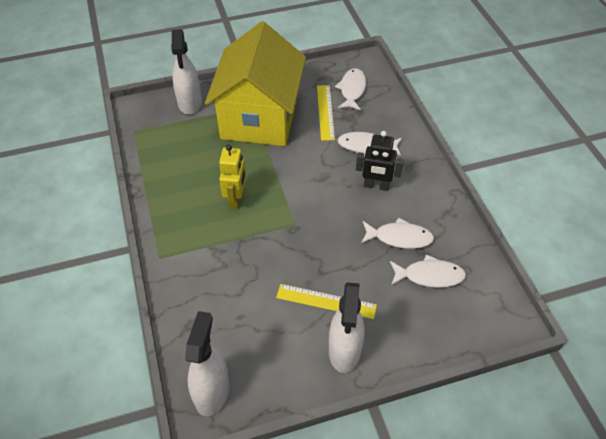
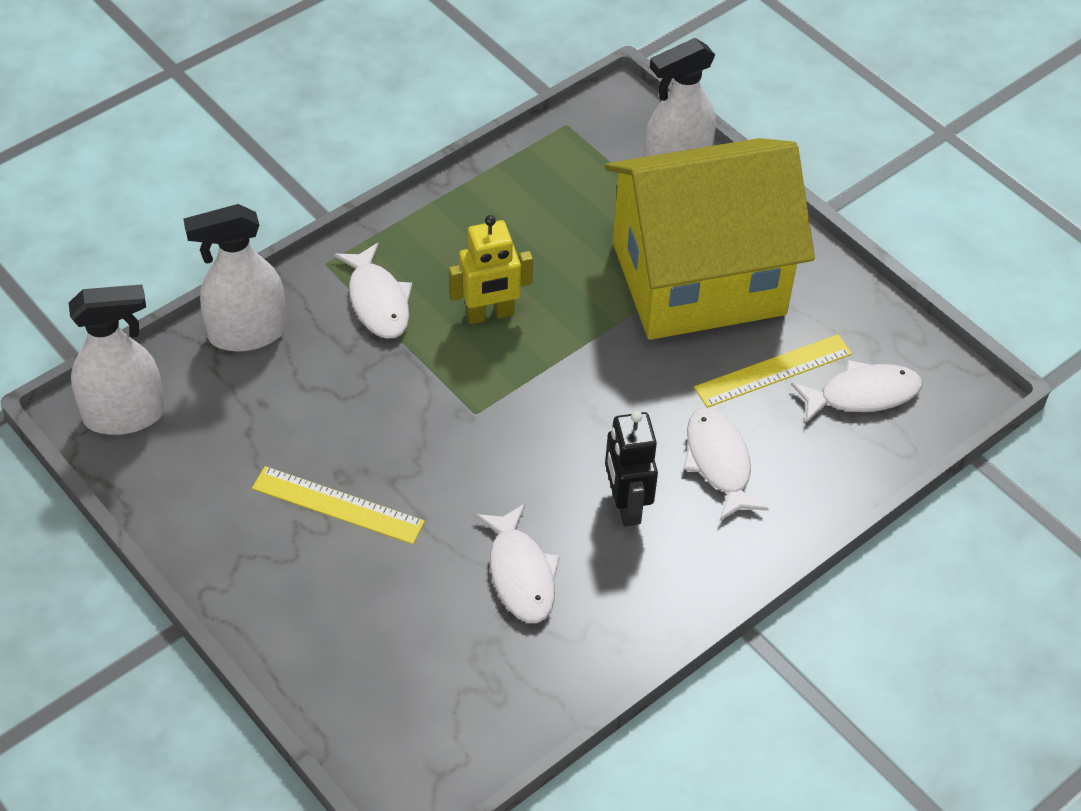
camera: 65 degrees right, 0 degrees up
yellow ruler [276,284,377,319] -> yellow ruler turned 60 degrees counterclockwise [252,466,425,544]
white spray bottle [329,282,364,373] -> white spray bottle moved to [183,204,286,351]
white fish [390,254,466,288] -> white fish moved to [334,242,412,339]

